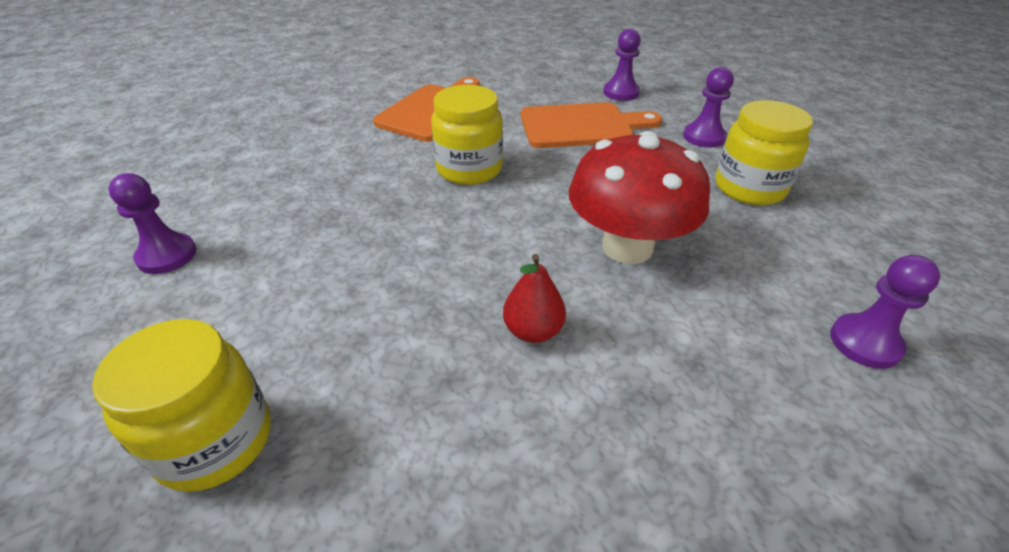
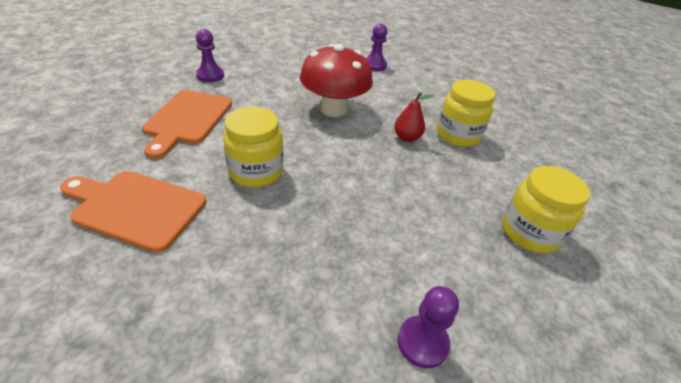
camera: 105 degrees left, 0 degrees up
orange cutting board [521,102,662,148] -> orange cutting board turned 150 degrees counterclockwise [142,90,232,159]
purple pawn [603,29,641,101] -> none
yellow jar [716,100,813,205] -> yellow jar moved to [437,80,495,147]

